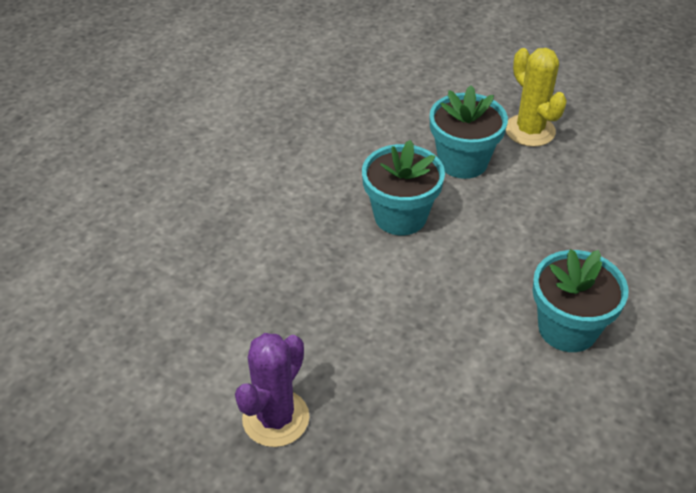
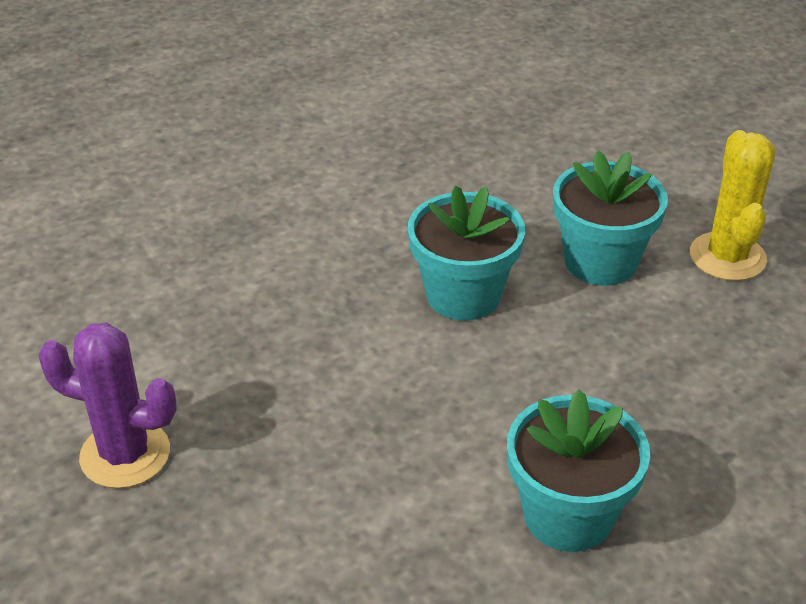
camera: 30 degrees right, 5 degrees down
purple cactus [235,333,310,447] -> purple cactus turned 45 degrees clockwise [38,322,177,488]

